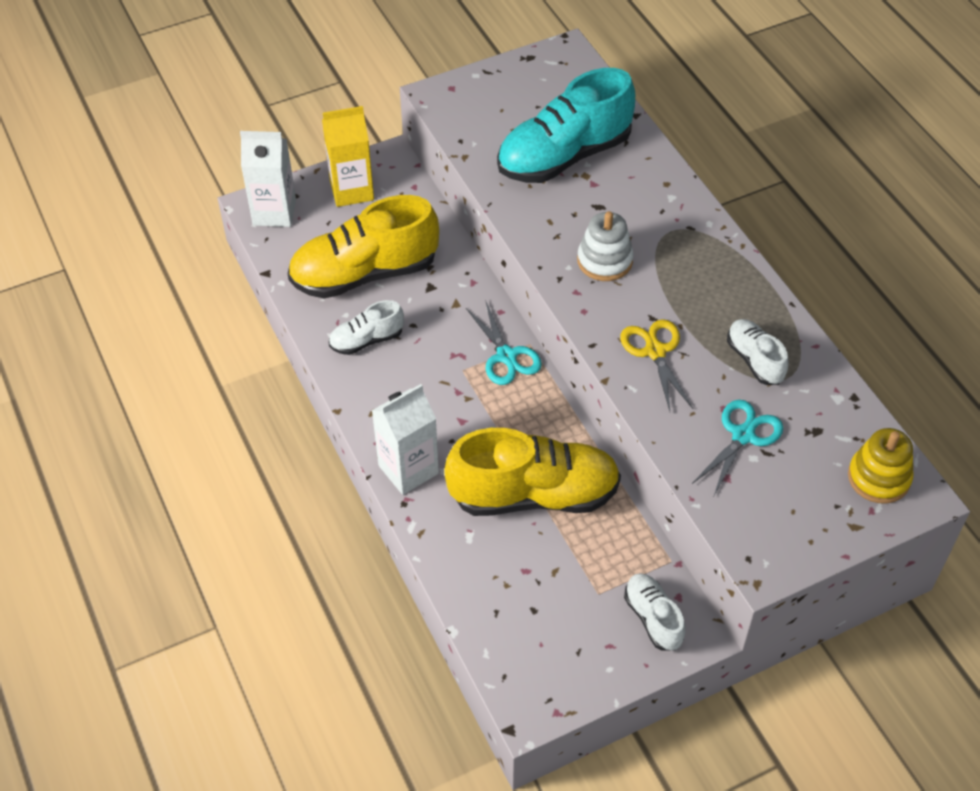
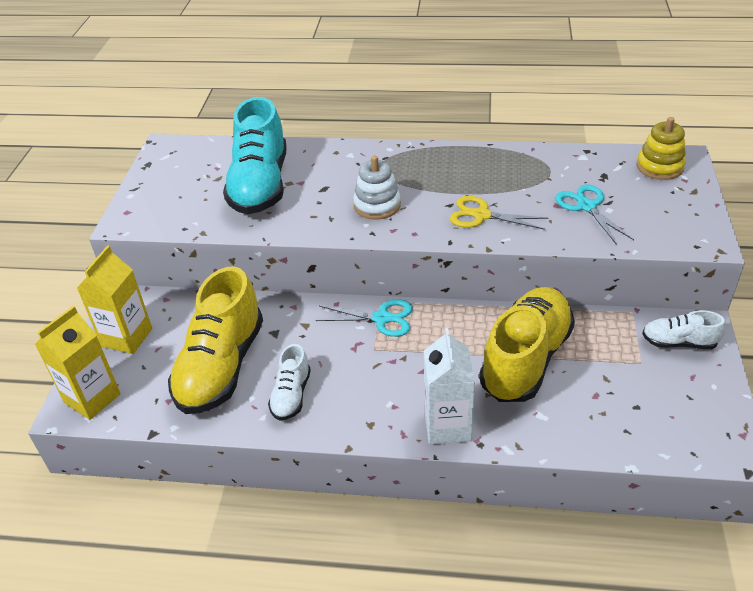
camera: 55 degrees left, 10 degrees down
white carton [240,131,296,227] -> yellow carton [35,306,121,420]
white shoe [727,319,788,385] -> none

